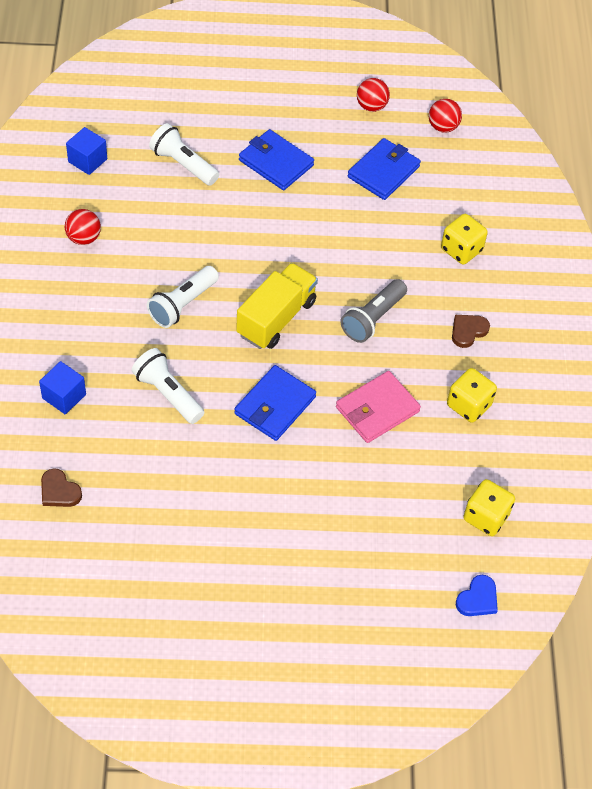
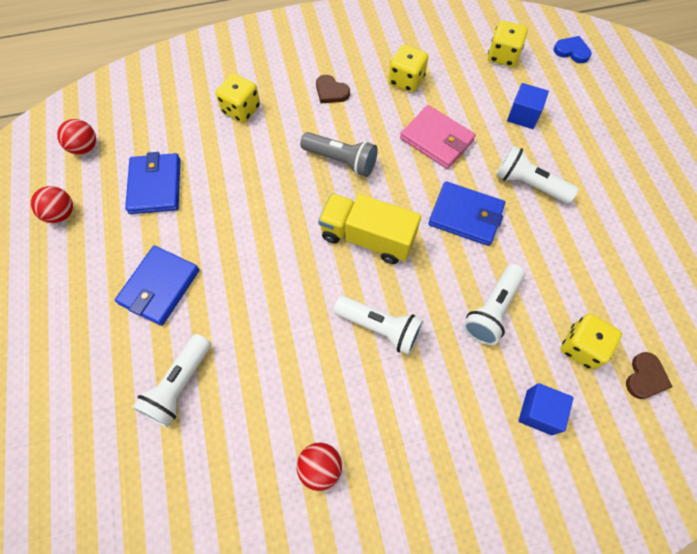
camera: 100 degrees left, 10 degrees up
blue cube [66,127,107,175] -> blue cube moved to [507,83,549,129]
blue wallet [348,138,421,200] -> blue wallet turned 60 degrees clockwise [125,152,180,214]
none -> white flashlight [496,146,579,204]
none -> yellow dice [561,313,622,370]

